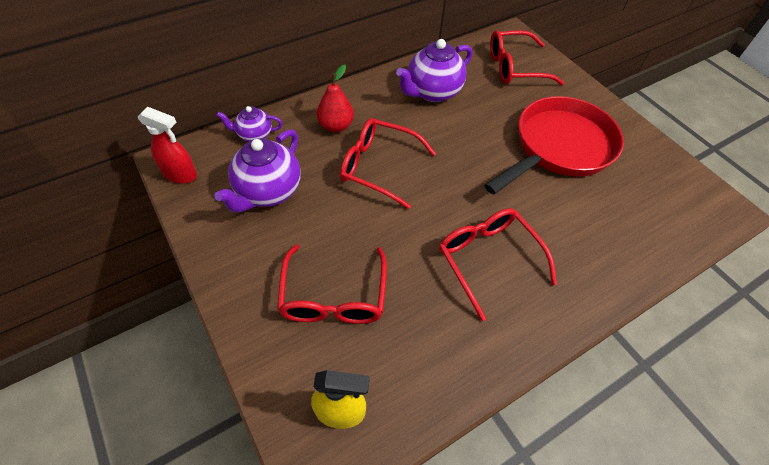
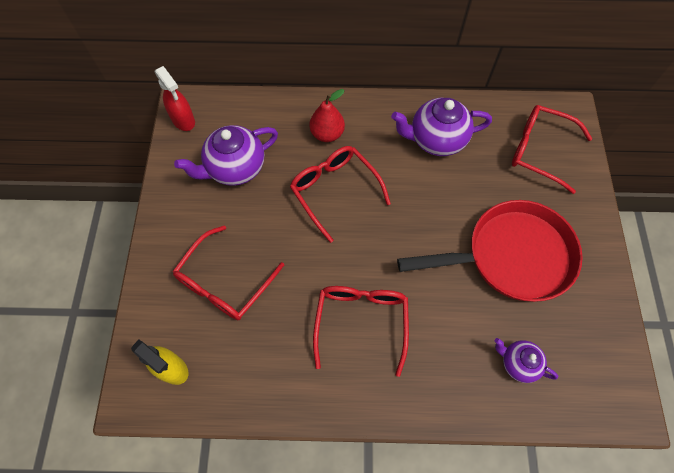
camera: 35 degrees right, 10 degrees up
purple teapot [216,106,283,142] -> purple teapot moved to [495,338,559,383]

